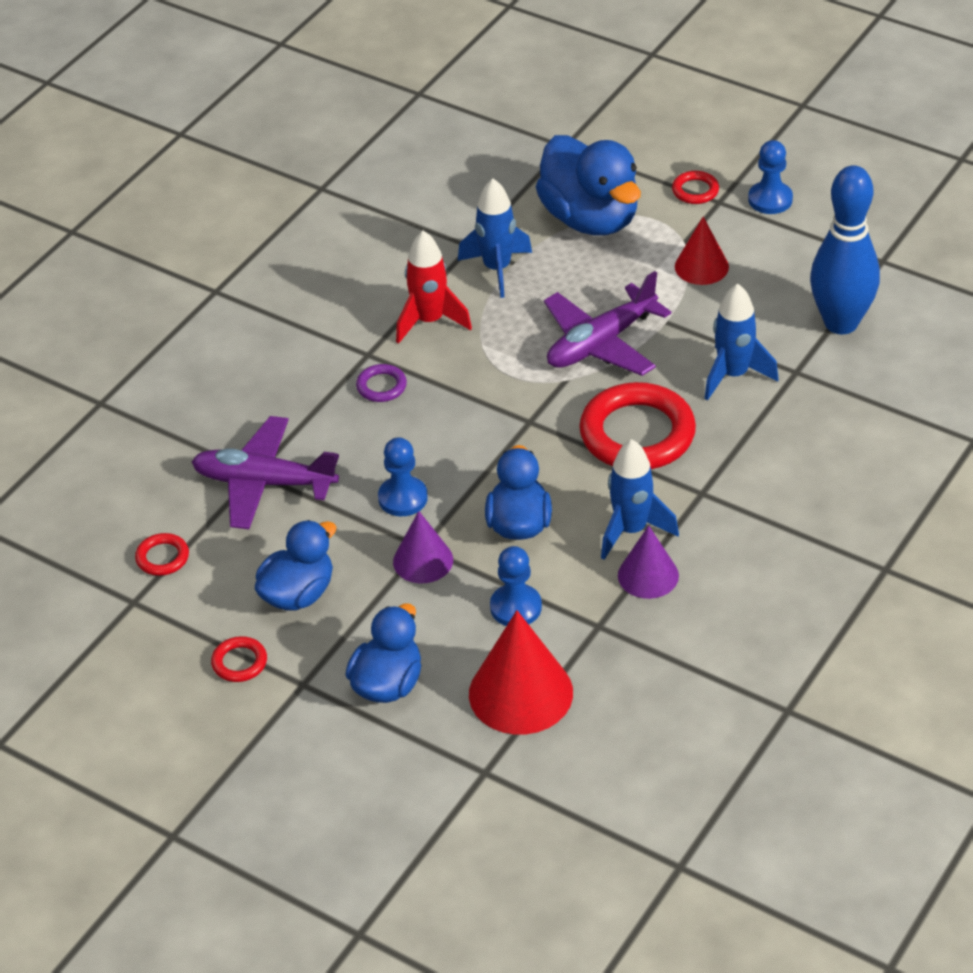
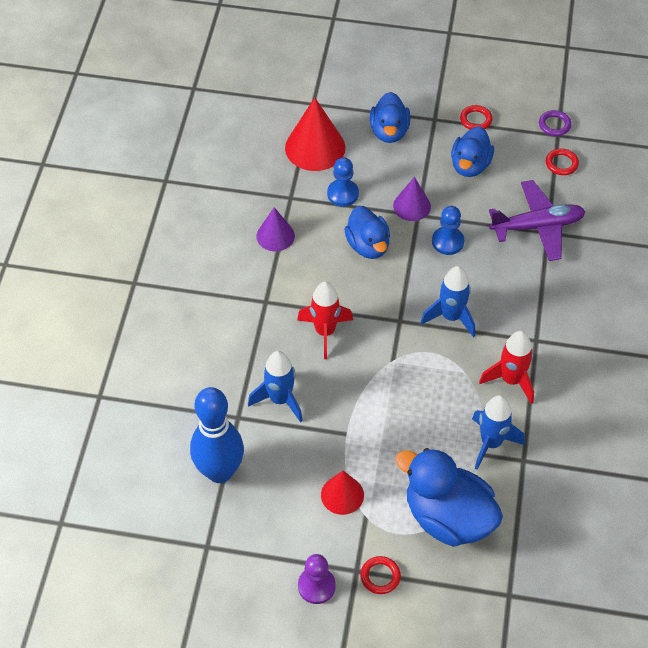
camera: 155 degrees right, 10 degrees up
purple ring [356,364,407,402] -> purple ring moved to [539,110,571,136]
purple plane [544,271,671,376] -> none
red ring [579,382,696,469] -> red rocket [297,281,353,359]
blue rocket [601,439,679,560] -> blue rocket moved to [421,266,475,337]
blue pawn [748,140,793,214] -> purple pawn [298,554,336,604]

